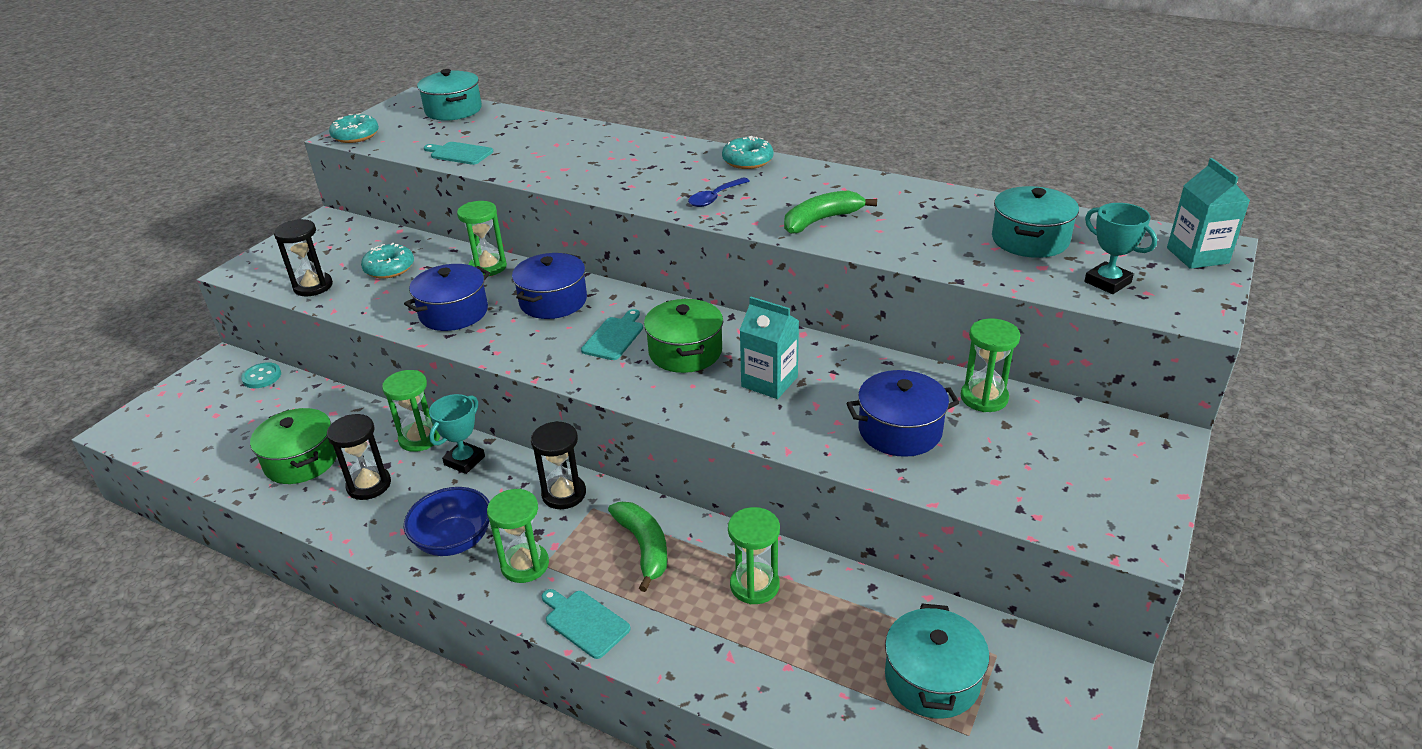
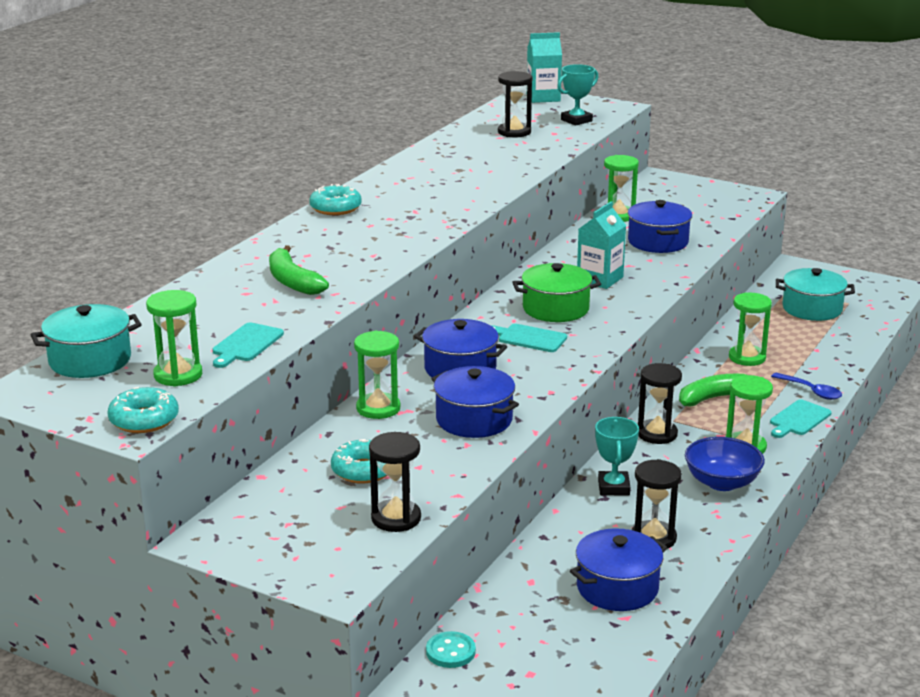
camera: 90 degrees left, 10 degrees down
green pot [250,408,337,484] -> blue pot [570,528,668,611]
green hourglass [382,370,440,452] -> green hourglass moved to [146,290,202,387]
turquoise trophy [429,394,485,474] -> turquoise trophy turned 60 degrees clockwise [595,417,639,495]
blue spoon [688,177,750,207] -> blue spoon moved to [771,372,842,400]
green banana [784,190,877,234] -> green banana moved to [269,245,329,295]
turquoise pot [992,186,1079,258] -> black hourglass [498,71,532,138]

